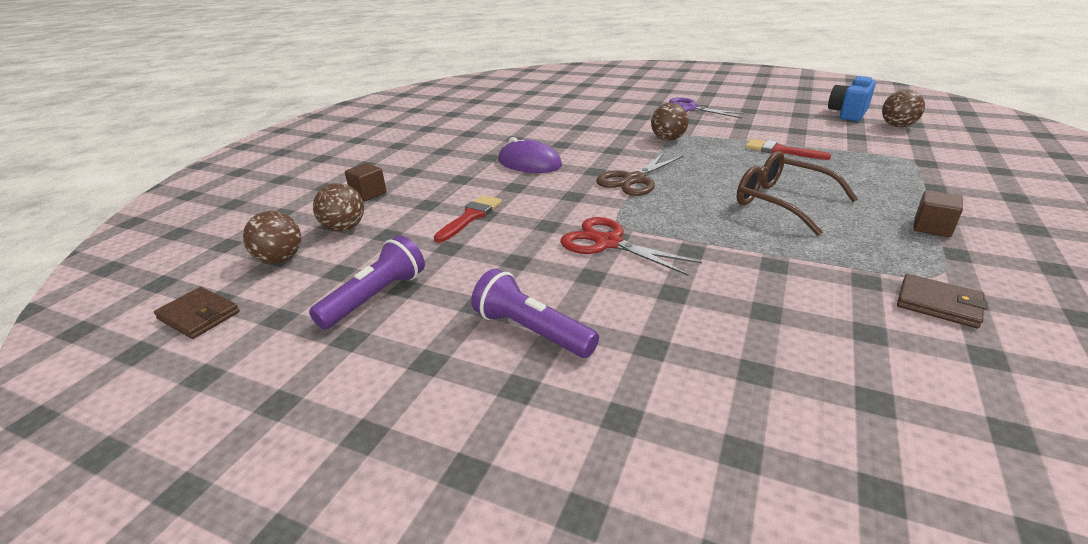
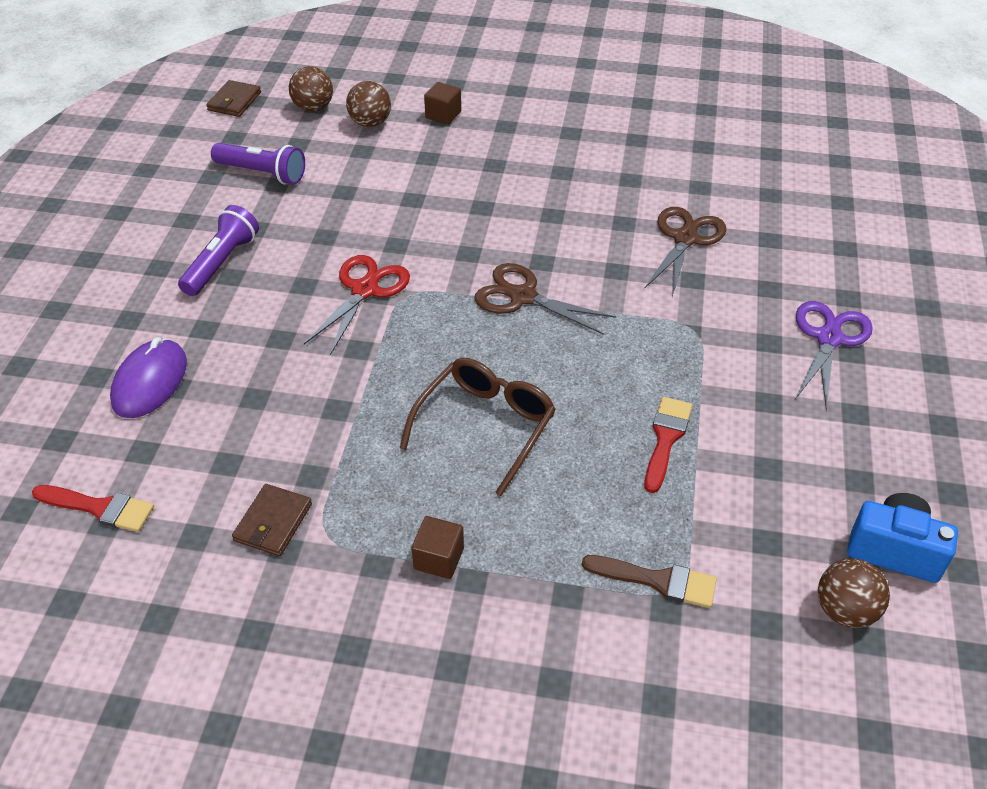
camera: 75 degrees right, 15 degrees up
red brush [434,195,502,243] -> red brush moved to [32,485,154,532]
purple mouse [498,137,562,173] -> purple mouse moved to [110,337,187,418]
brown ball [651,103,689,141] -> none
none -> brown brush [582,555,717,608]
none -> brown scissors [644,207,726,297]

